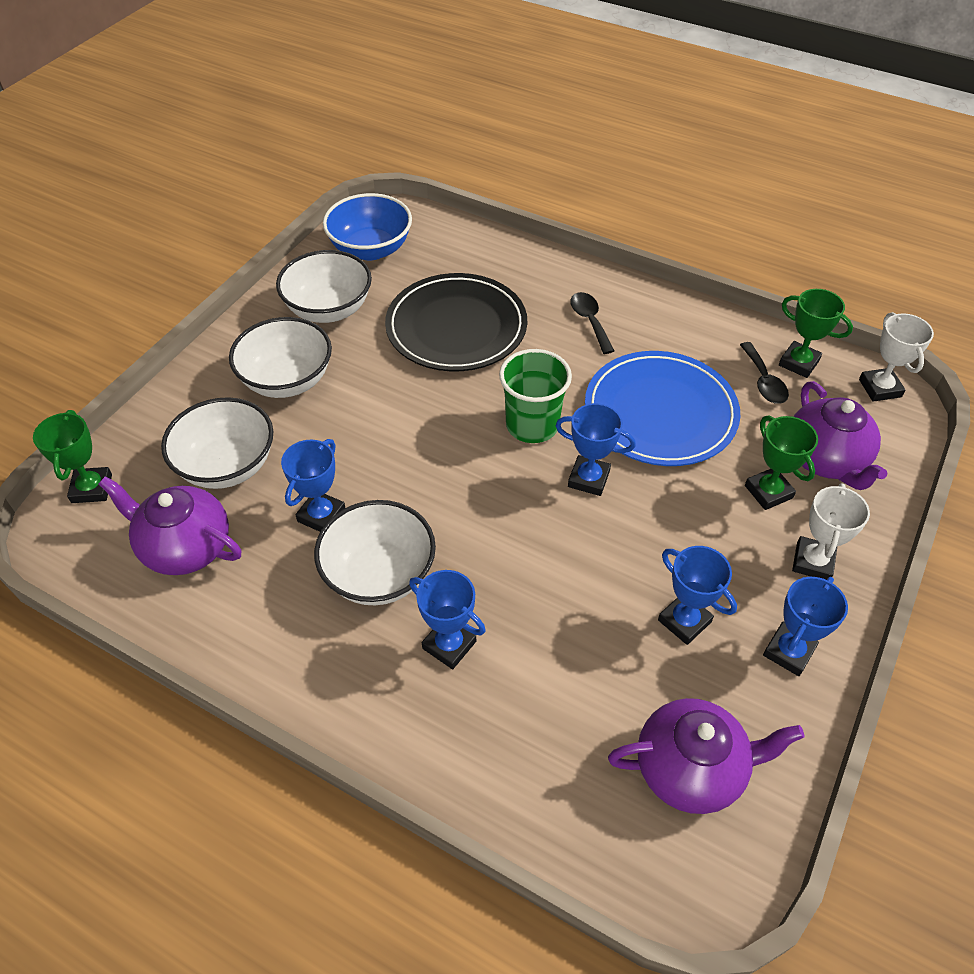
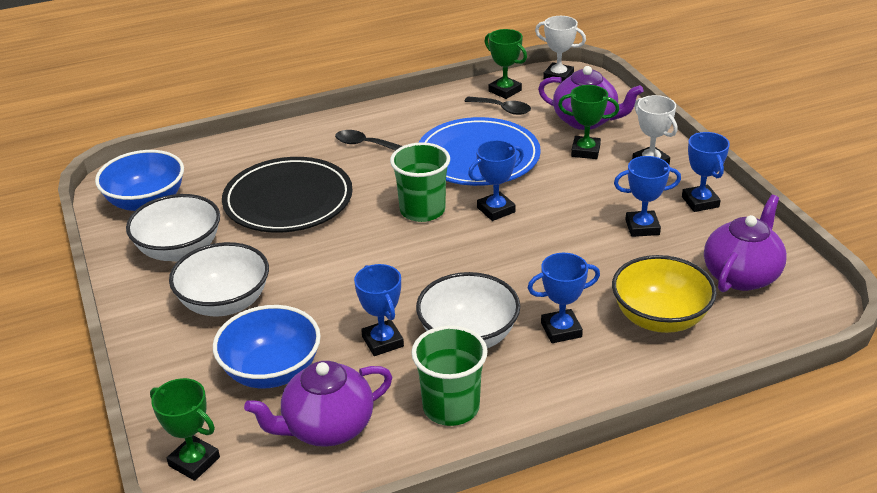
camera: 50 degrees left, 15 degrees down
white bowl [161,397,273,489] -> blue bowl [213,305,321,388]
green trophy [779,289,853,378] -> green trophy turned 60 degrees clockwise [484,29,527,99]
none -> green cup [411,325,488,426]
none -> yellow bowl [612,255,717,333]

